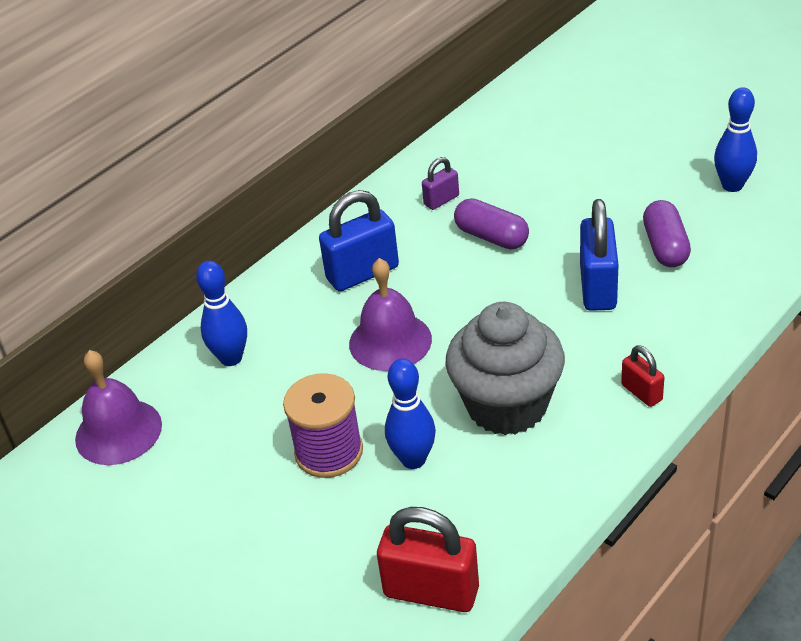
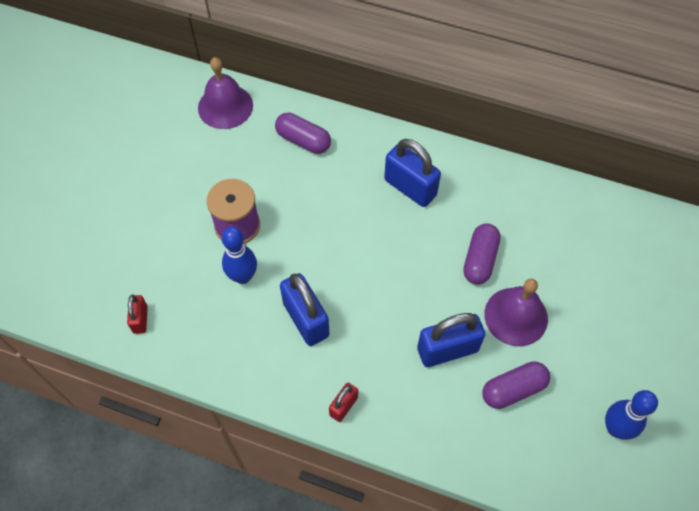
camera: 65 degrees right, 20 degrees up
blue bowling pin [196,261,247,366] -> purple capsule [275,113,331,154]
purple bell [349,258,432,371] -> purple bell moved to [484,279,548,346]
red padlock [377,507,479,612] -> red padlock [127,295,148,334], size x0.54
purple padlock [422,157,459,210] -> none
grey cupcake [445,302,565,435] -> blue padlock [280,273,329,346]

